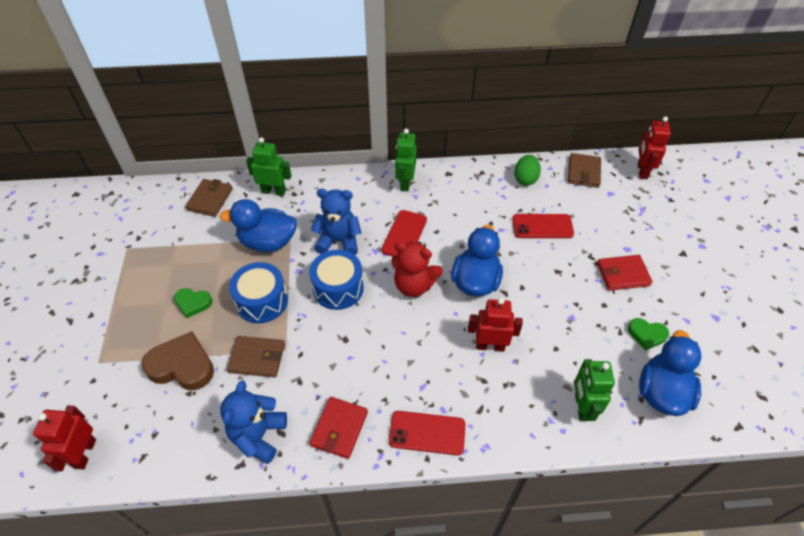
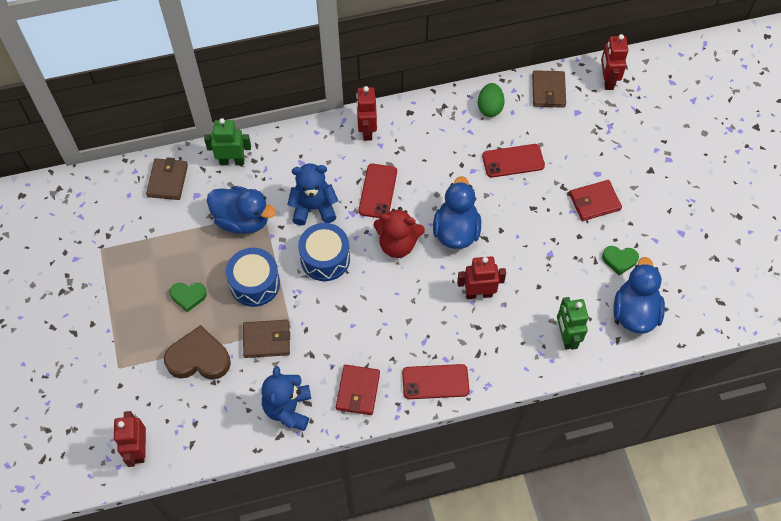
camera: 10 degrees left, 10 degrees up
blue duck [220,199,297,252] -> blue duck turned 150 degrees counterclockwise [207,186,276,234]
green robot [395,129,417,191] -> red robot [356,86,377,141]

